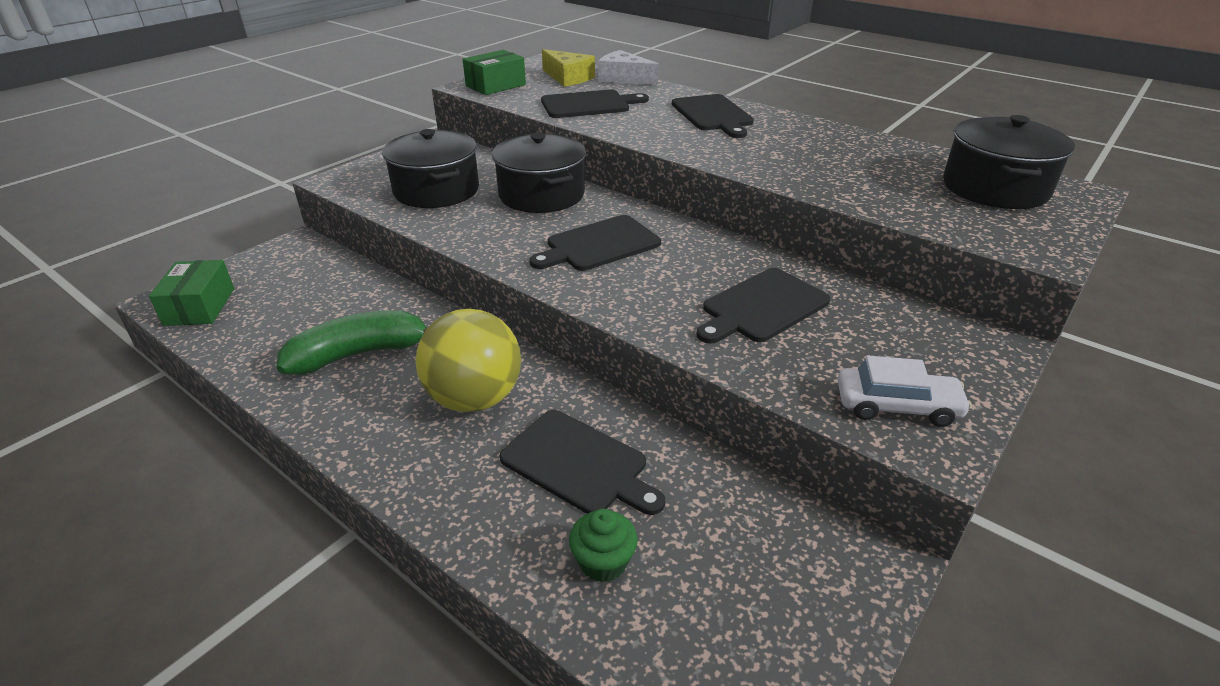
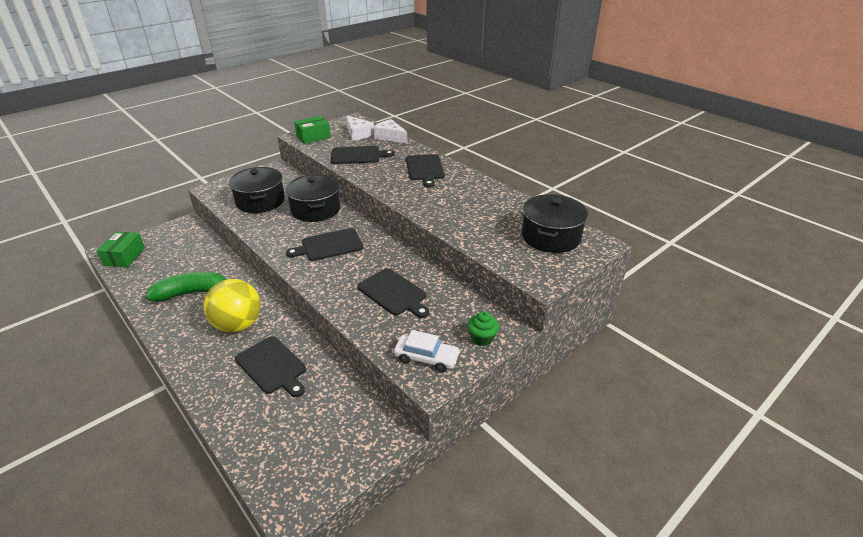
camera: 10 degrees right, 0 degrees up
yellow cheese [542,49,595,87] -> white cheese [346,115,374,141]
green cupcake [569,509,638,582] -> green cupcake moved to [468,311,499,346]
black cutting board [696,268,831,344] -> black cutting board turned 105 degrees counterclockwise [357,268,430,318]

